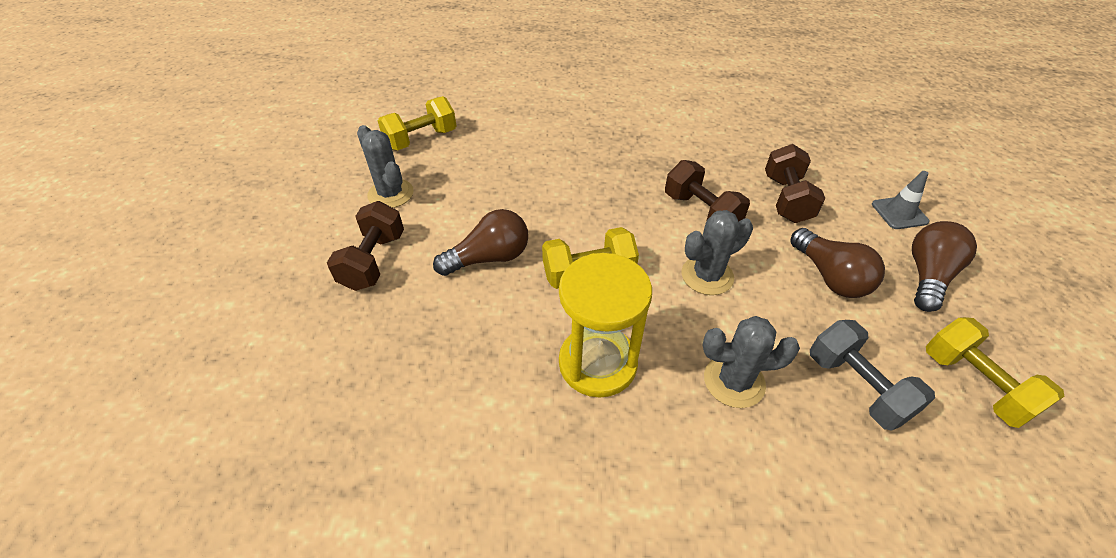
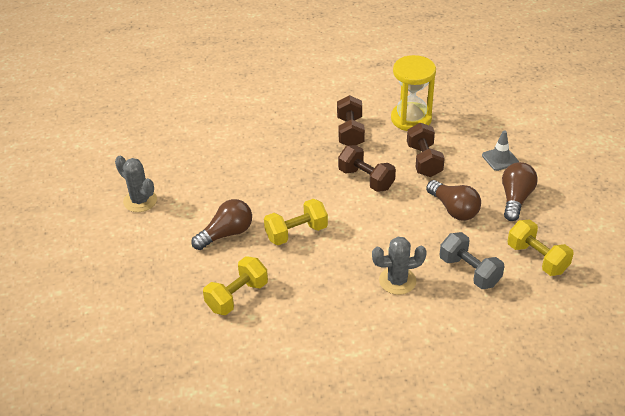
camera: 10 degrees left, 5 degrees down
brown dumbbell [327,201,404,291] -> brown dumbbell moved to [337,95,365,146]
yellow dumbbell [378,96,456,150] -> yellow dumbbell moved to [203,256,268,315]
yellow hourglass [559,253,652,398] -> yellow hourglass moved to [391,55,436,131]
grey cactus [682,210,753,295] -> none

